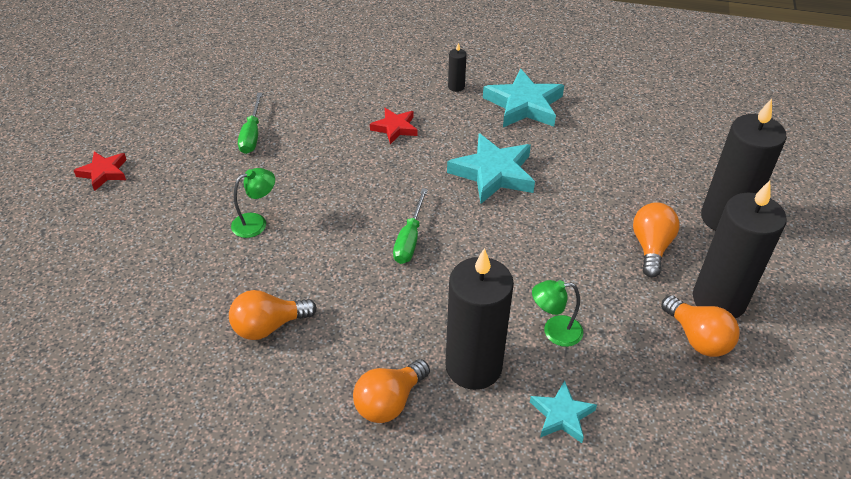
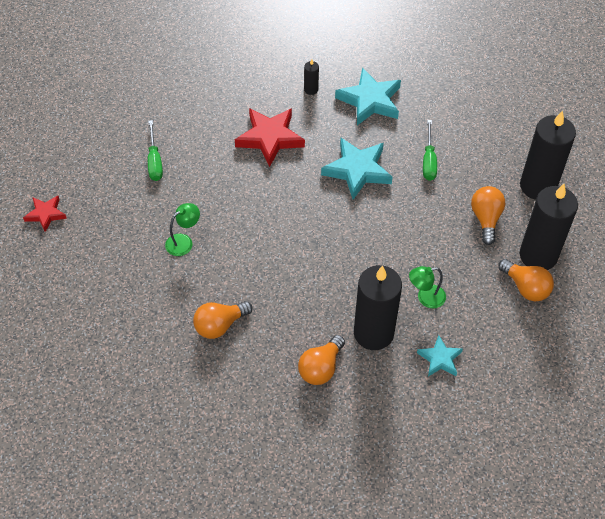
camera: 10 degrees left, 10 degrees up
red star [370,108,417,144] -> red star [235,108,305,167], size x1.75
green screwdriver [393,188,428,264] -> green screwdriver moved to [423,120,437,181]

